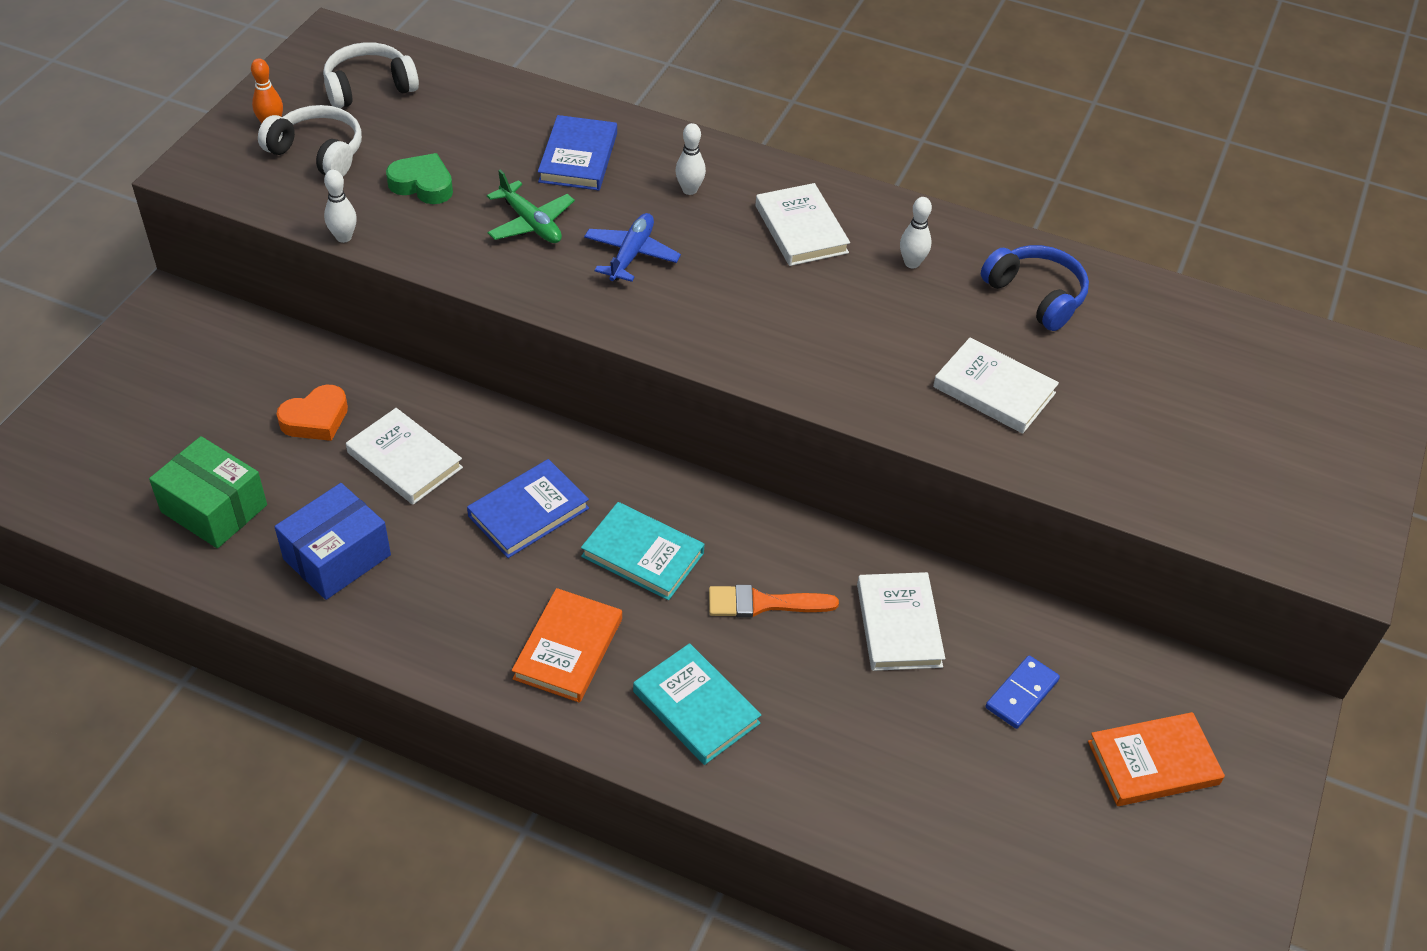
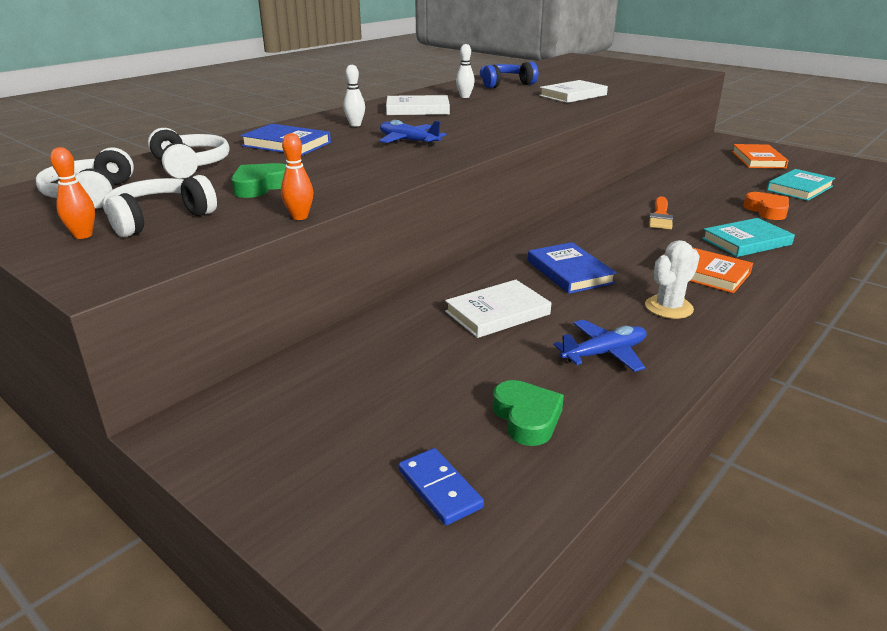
camera: 70 degrees left, 20 degrees down
green box [149,436,267,548] -> green heart [493,380,564,446]
blue box [275,483,391,600] -> blue plane [553,320,646,372]
orange heart [276,385,348,441] -> orange heart moved to [743,192,789,220]
white bowling pin [324,170,357,243] -> orange bowling pin [281,133,313,220]
green plane [487,170,575,243] -> none
turquoise book [581,502,705,600] -> turquoise book moved to [767,169,835,201]
white book [857,572,945,671] -> none
blue domino [986,655,1060,729] -> blue domino moved to [399,448,484,525]
none -> white headphones [148,128,229,179]
none -> white cactus [645,240,700,319]

